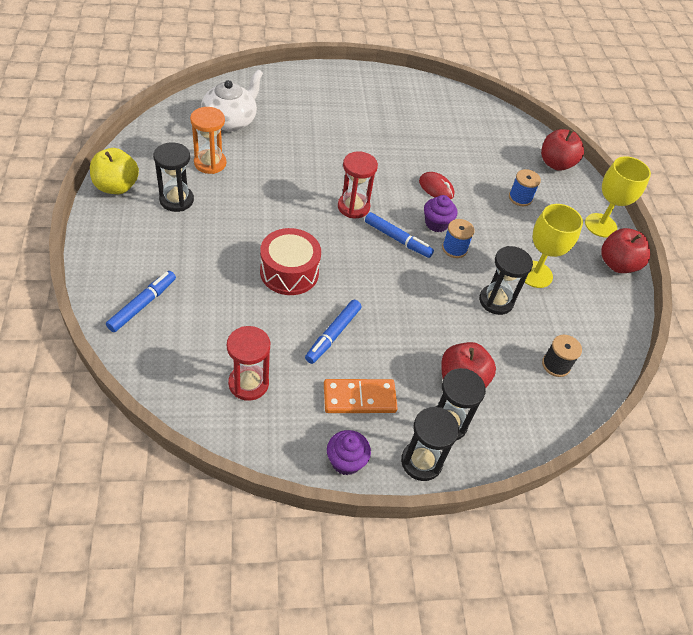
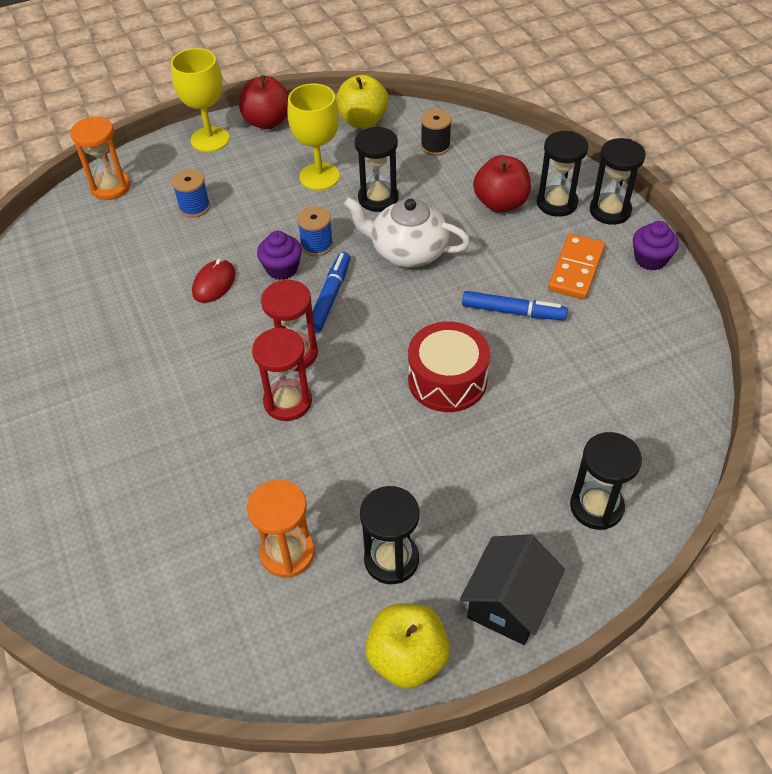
camera: 100 degrees left, 0 degrees up
blue marker [106,271,176,332] -> black hourglass [570,432,642,530]
white teapot [201,70,263,131] -> white teapot moved to [344,197,470,267]
red hourglass [227,326,270,401] -> red hourglass moved to [252,328,312,421]
orange domino [324,379,398,413] -> orange domino turned 45 degrees clockwise [548,234,605,299]
red apple [541,129,584,171] -> orange hourglass [70,116,131,200]
none -> yellow apple [336,75,389,128]
none -> black house [460,534,565,645]

